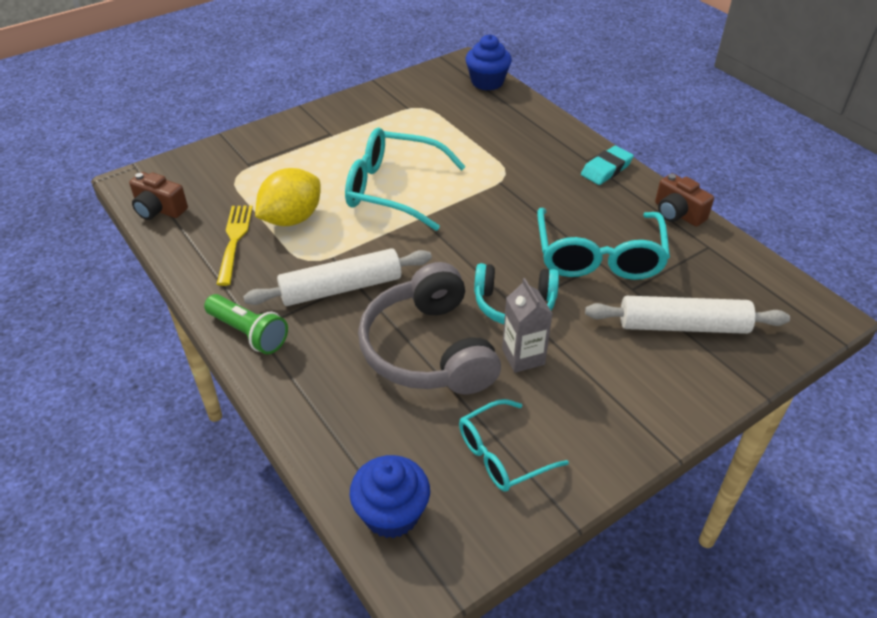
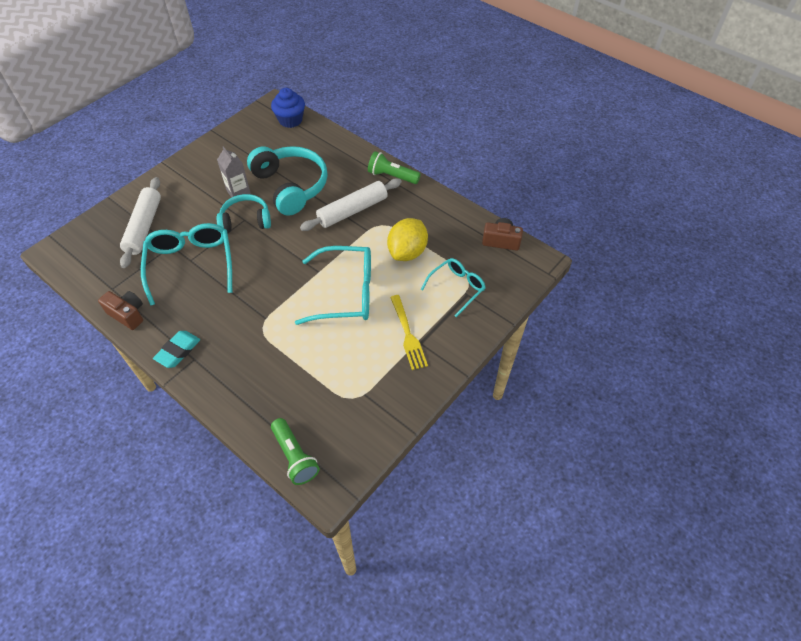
camera: 165 degrees right, 10 degrees up
yellow fork [217,206,253,286] -> yellow fork moved to [390,295,428,370]
grey headphones [358,262,501,394] -> turquoise headphones [247,146,328,216]
turquoise glasses [459,399,569,492] -> turquoise glasses moved to [421,258,486,317]
blue cupcake [466,35,512,91] -> green flashlight [271,418,320,485]
white rolling pin [585,296,790,334] -> white rolling pin turned 75 degrees counterclockwise [120,177,161,268]

